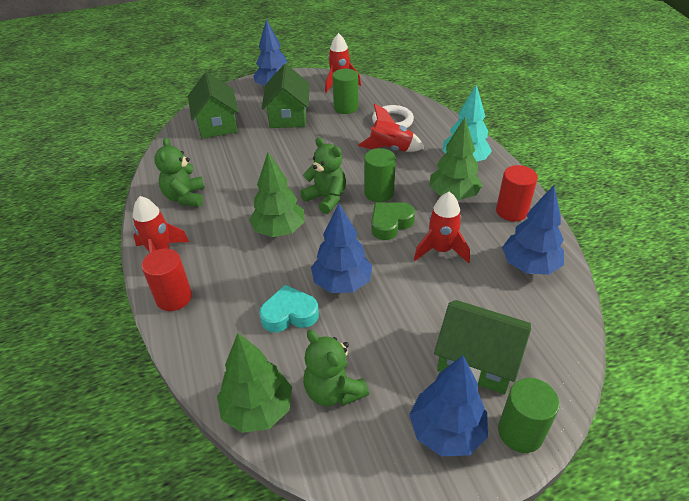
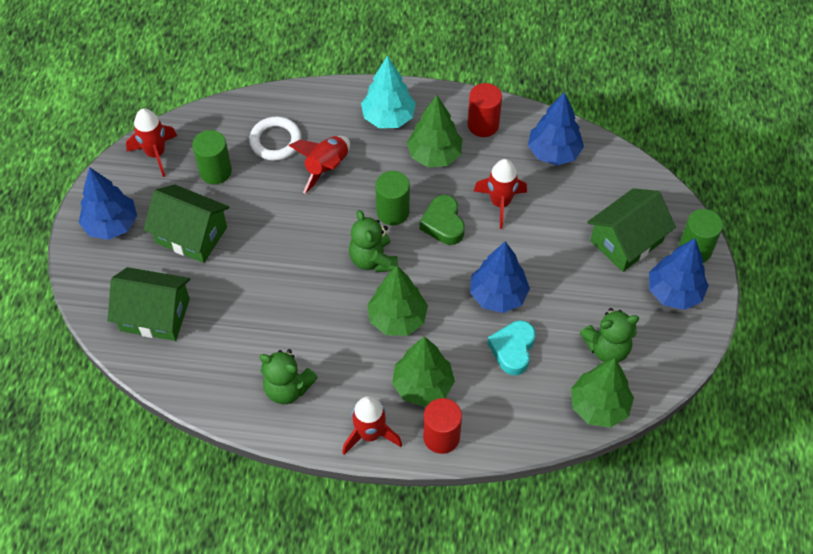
camera: 65 degrees left, 15 degrees up
green teddy bear [300,137,346,214] -> green teddy bear turned 90 degrees counterclockwise [349,210,398,273]
none -> green tree [392,336,455,407]

